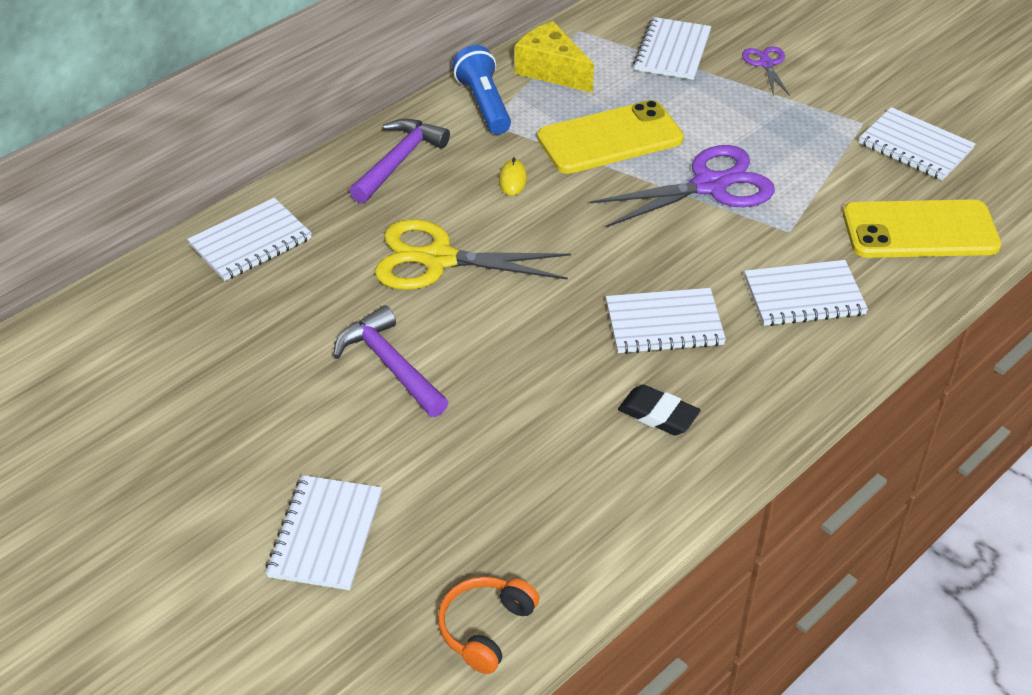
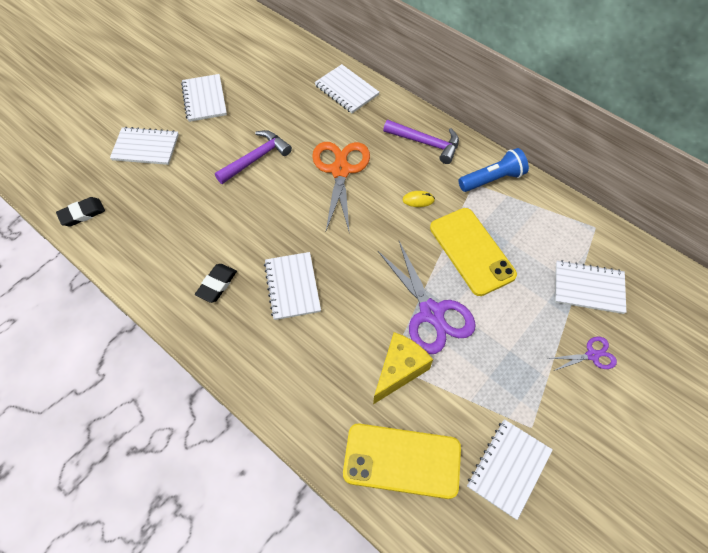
camera: 85 degrees right, 15 degrees up
yellow scissors [374,219,571,290] -> orange scissors [312,142,370,231]
orange headphones [438,577,539,674] -> black eraser [56,197,105,226]
yellow cheese [515,21,594,93] -> yellow cheese moved to [373,332,433,404]
white notebook [744,260,868,326] -> white notebook moved to [181,74,227,122]
yellow phone [843,199,1002,258] -> yellow phone turned 75 degrees counterclockwise [343,424,461,499]

